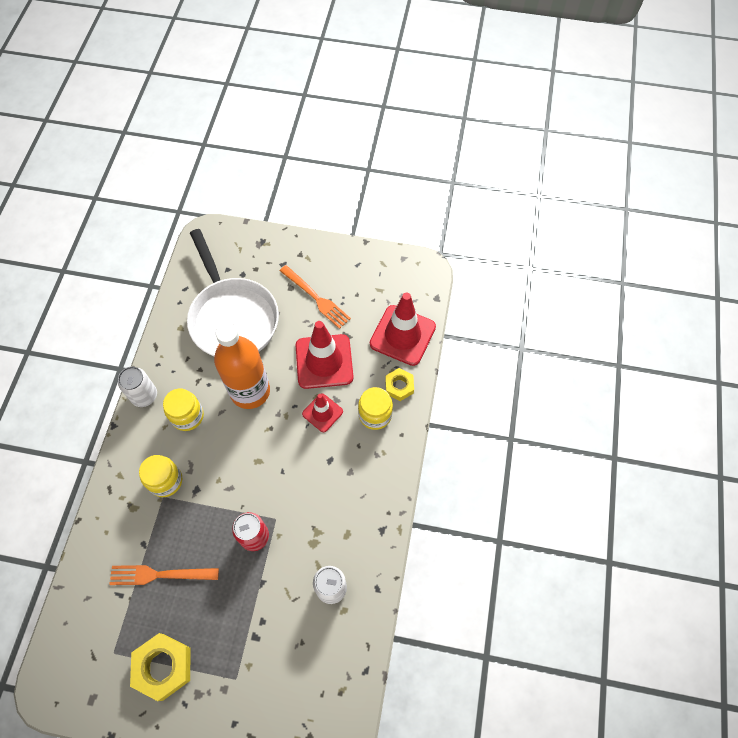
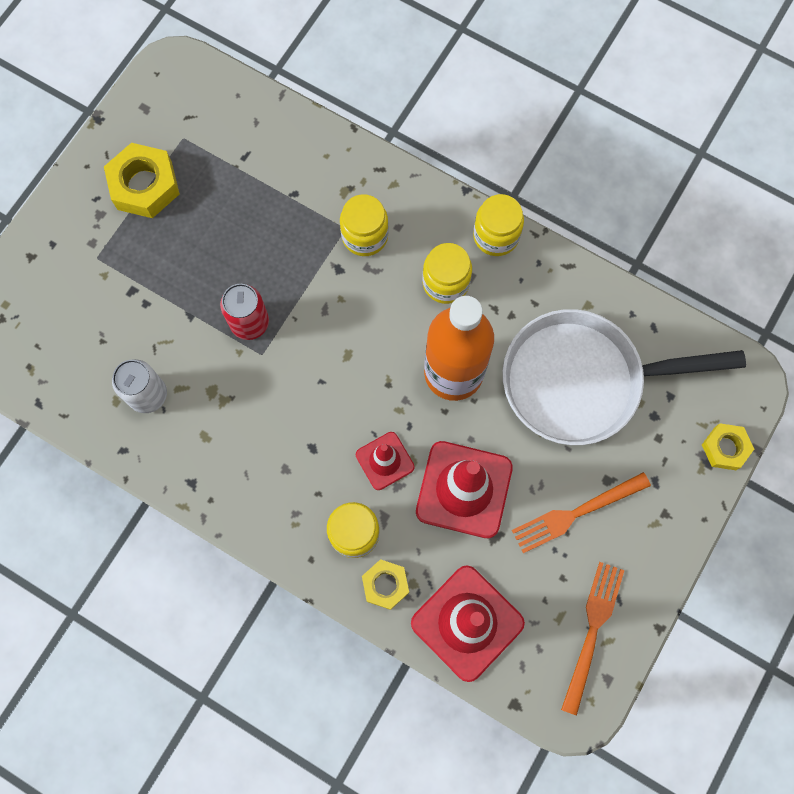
camera: 110 degrees right, 10 degrees up
orange fork [109,565,219,585] -> orange fork moved to [561,562,624,715]
white can [118,367,157,407] -> yellow jar [473,194,524,256]
none -> yellow nut [702,423,754,470]

